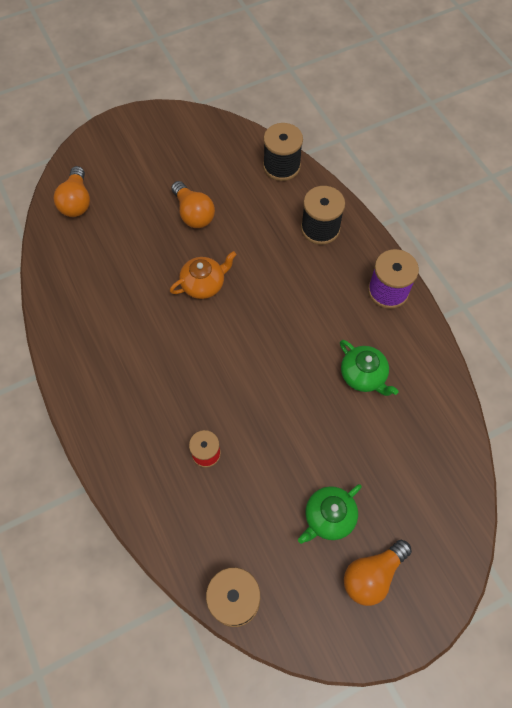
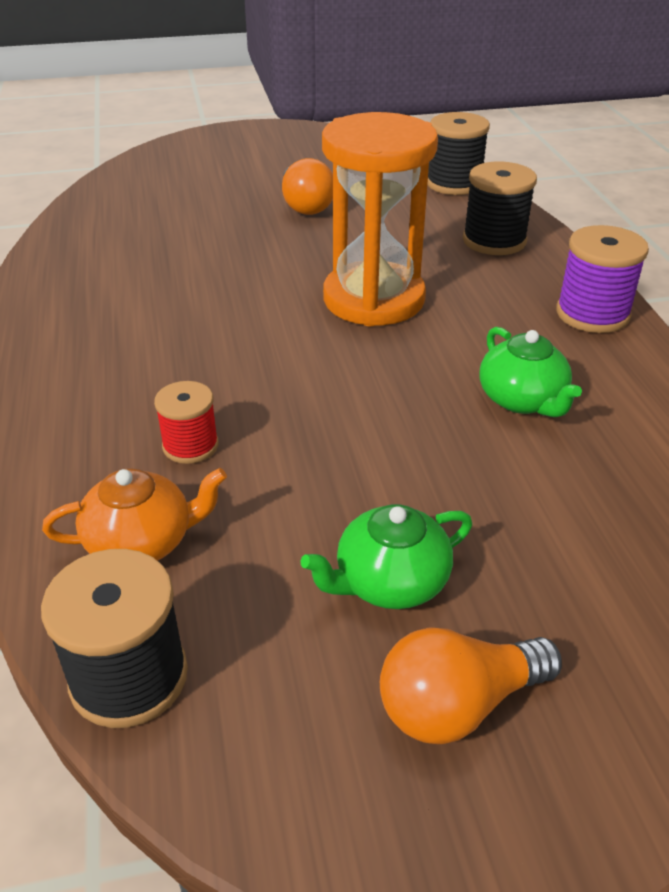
camera: 15 degrees right, 25 degrees down
orange light bulb [53,166,90,217] -> none
orange teapot [170,251,236,299] -> orange teapot moved to [42,468,227,561]
none -> orange hourglass [322,112,438,326]

